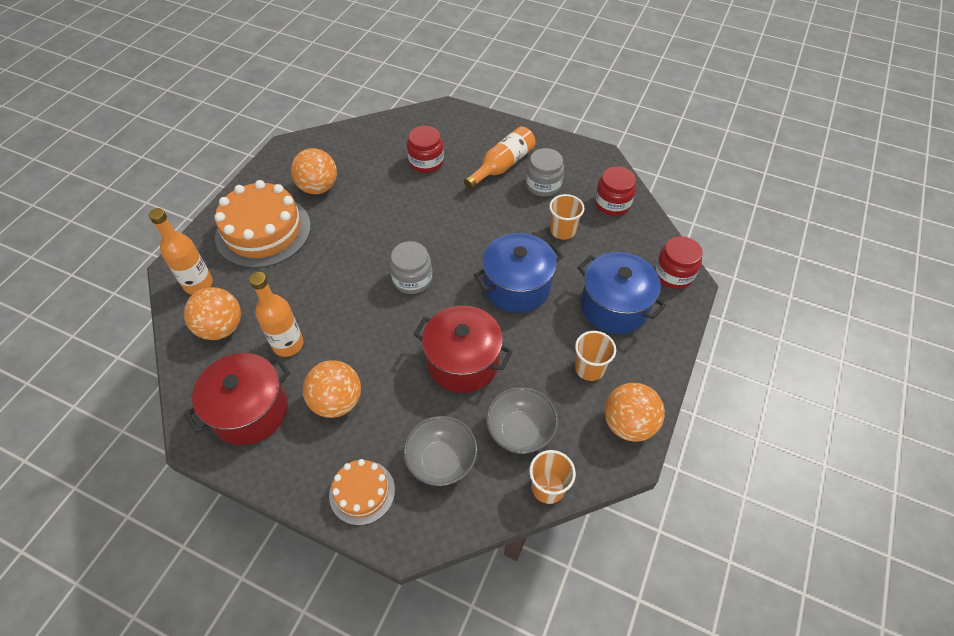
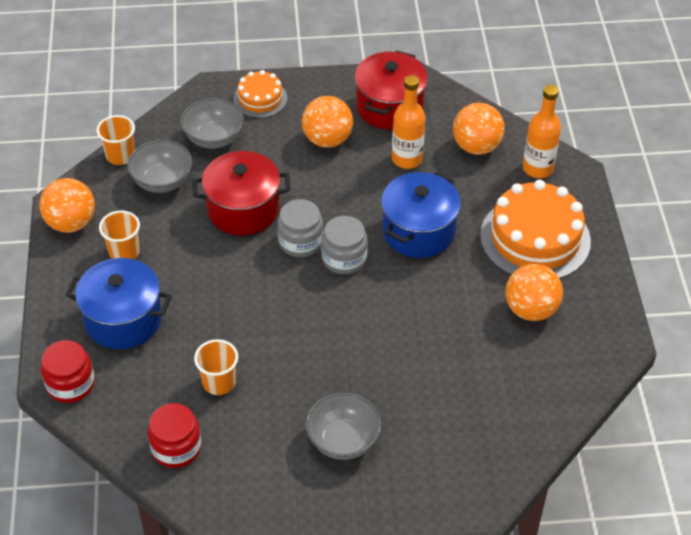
camera: 150 degrees right, 5 degrees down
red jar [407,126,444,173] -> none
orange bottle [464,126,536,189] -> grey bowl [306,392,381,460]
blue pot [474,233,564,313] -> blue pot moved to [381,172,461,258]
grey jar [526,148,564,197] -> grey jar moved to [277,199,323,257]

